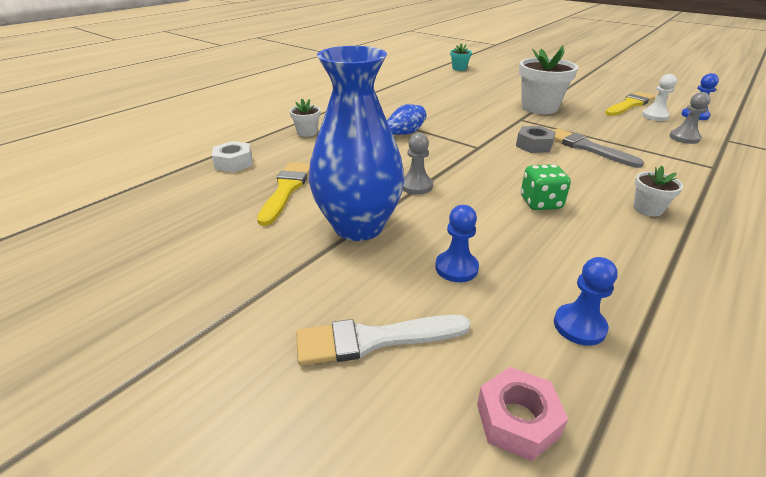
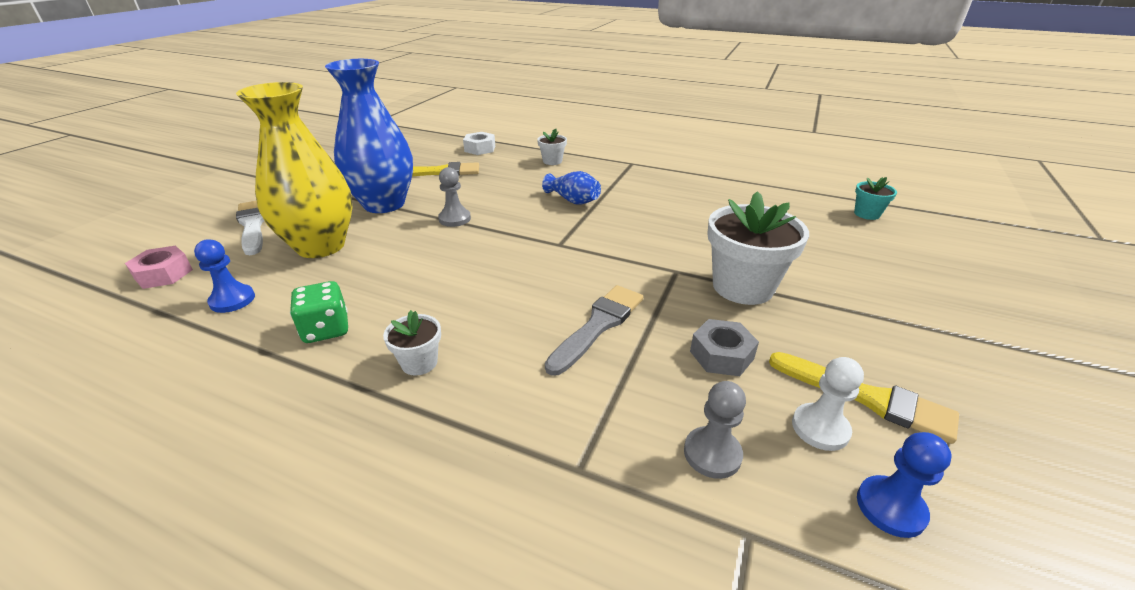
camera: 75 degrees right, 0 degrees up
blue pawn [435,205,479,282] -> yellow vase [236,82,353,258]
grey nut [516,126,556,153] -> grey nut moved to [690,319,759,376]
green dice [521,164,571,210] -> green dice moved to [290,281,348,343]

